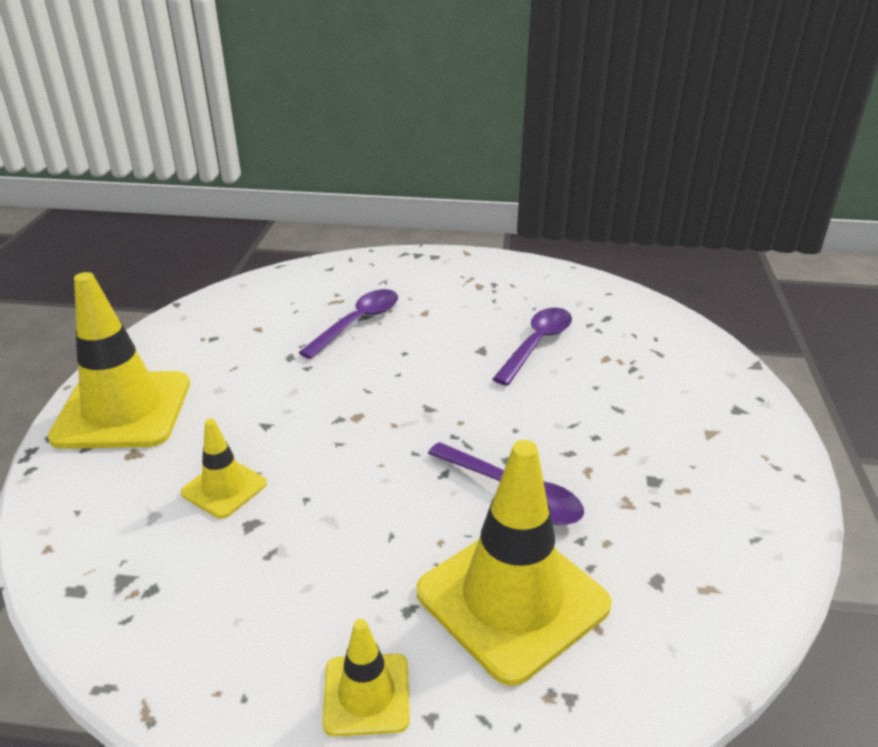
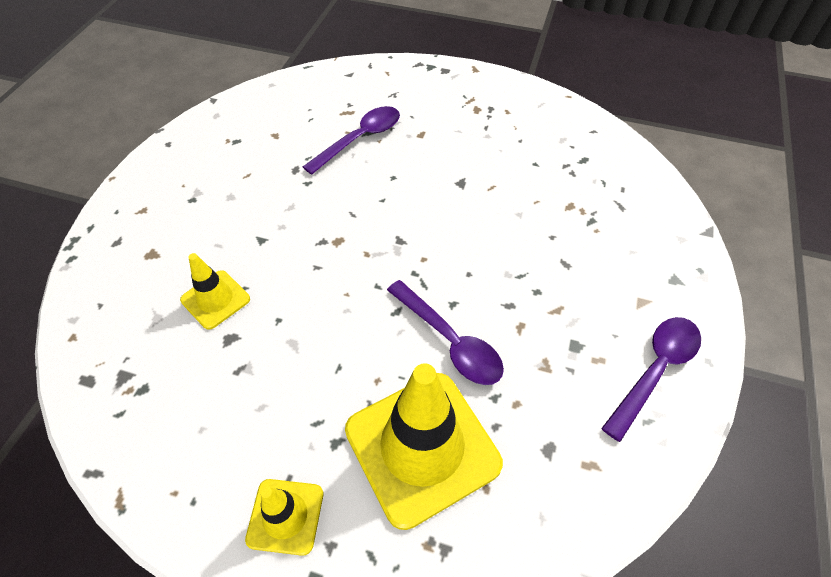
camera: 10 degrees right, 20 degrees up
yellow traffic cone [48,272,190,449] -> none
purple spoon [493,308,572,386] -> purple spoon moved to [601,317,701,442]

